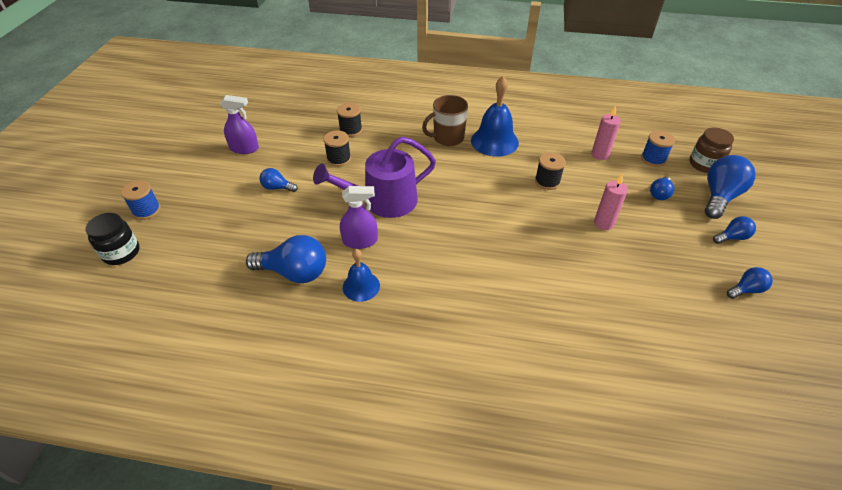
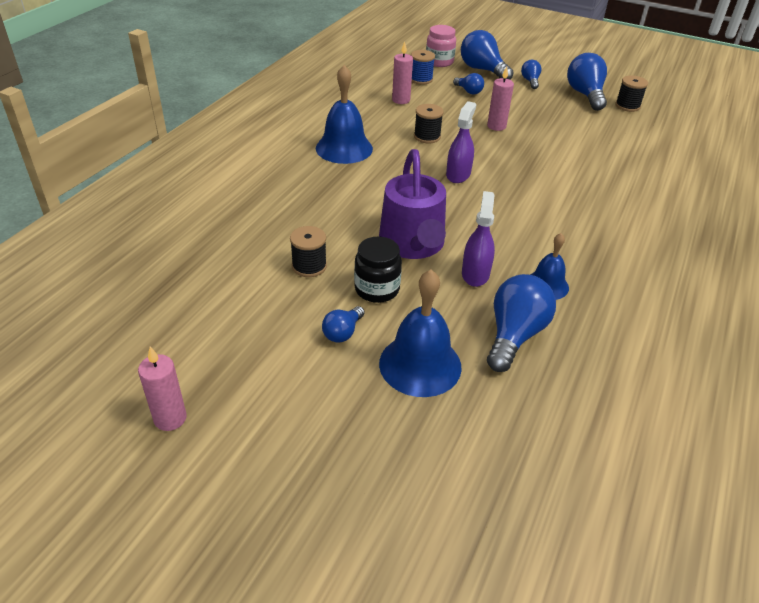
camera: 75 degrees left, 5 degrees down
black jar [85,213,139,265] -> black jar moved to [354,236,402,303]
blue spool [121,180,161,220] -> none
purple spray bottle [220,95,259,154] -> purple spray bottle moved to [446,101,476,183]
black spool [337,103,362,137] -> black spool moved to [615,75,648,112]
brown mug [422,95,468,146] -> none
brown jar [689,127,734,173] -> pink jar [426,25,456,67]
blue light bulb [727,267,773,299] -> blue light bulb [567,53,607,111], size x1.88
none -> pink candle [138,347,187,431]
none -> blue bell [379,270,462,397]

